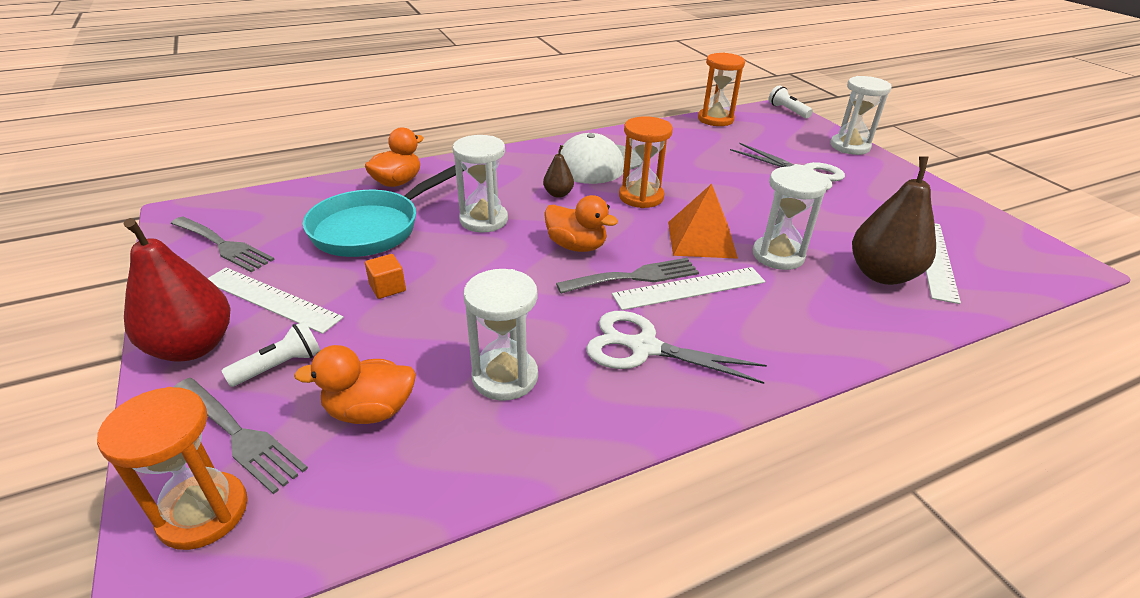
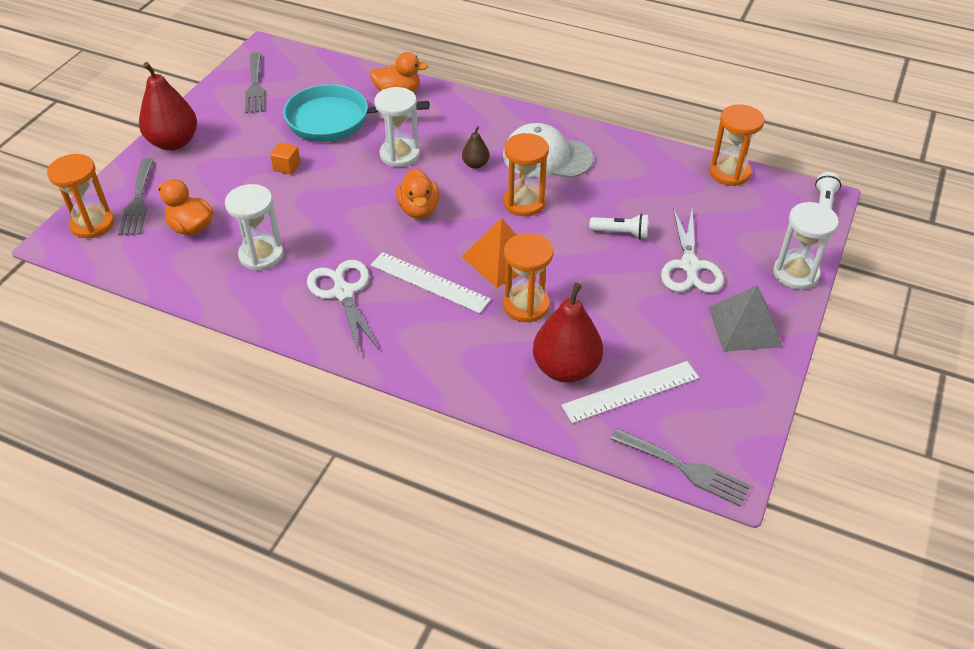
camera: 50 degrees right, 10 degrees up
white ruler [208,267,344,334] -> none
white flashlight [221,321,321,387] -> white flashlight moved to [589,214,649,239]
grey fork [556,258,699,294] -> grey fork moved to [611,428,751,507]
white hourglass [753,166,828,270] -> orange hourglass [503,233,553,322]
brown pear [852,156,936,285] -> red pear [533,282,603,383]
none -> grey pyramid [709,285,783,351]

